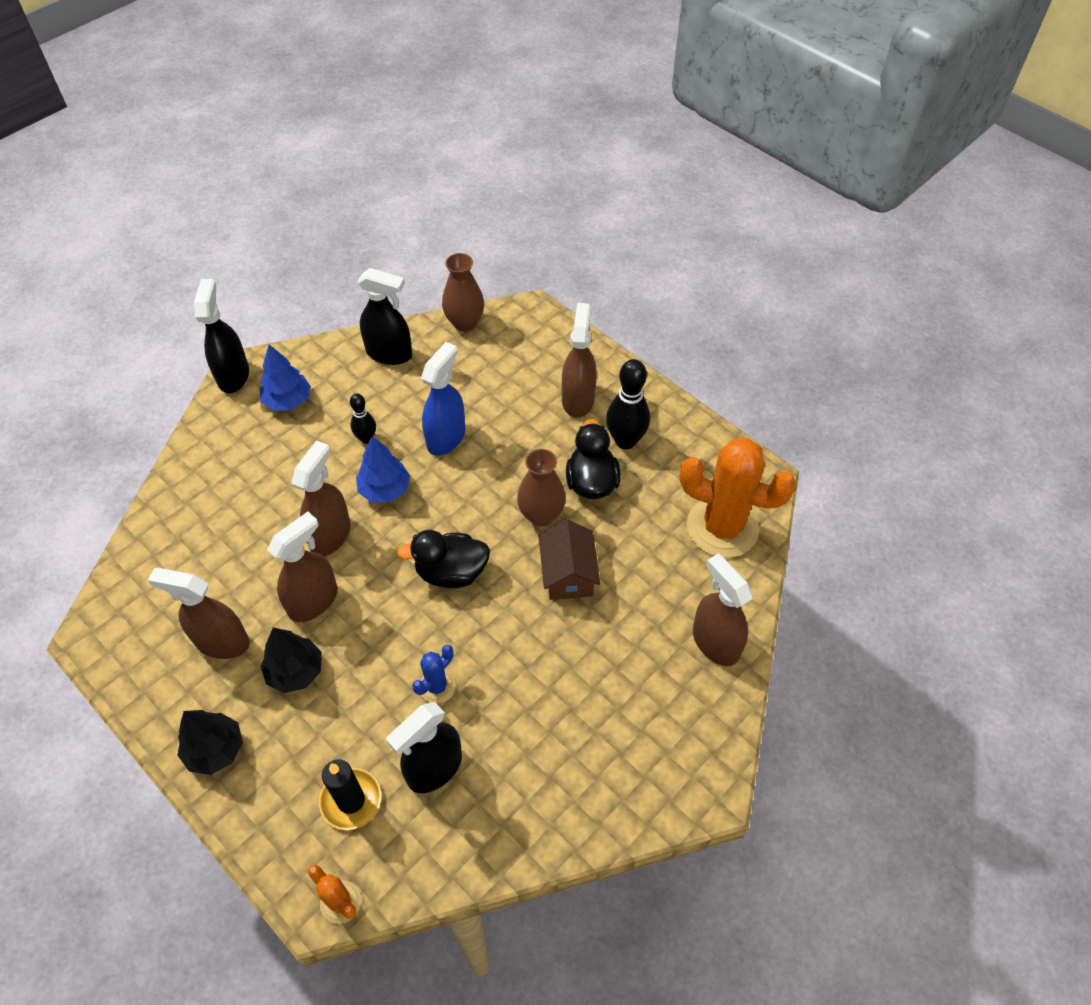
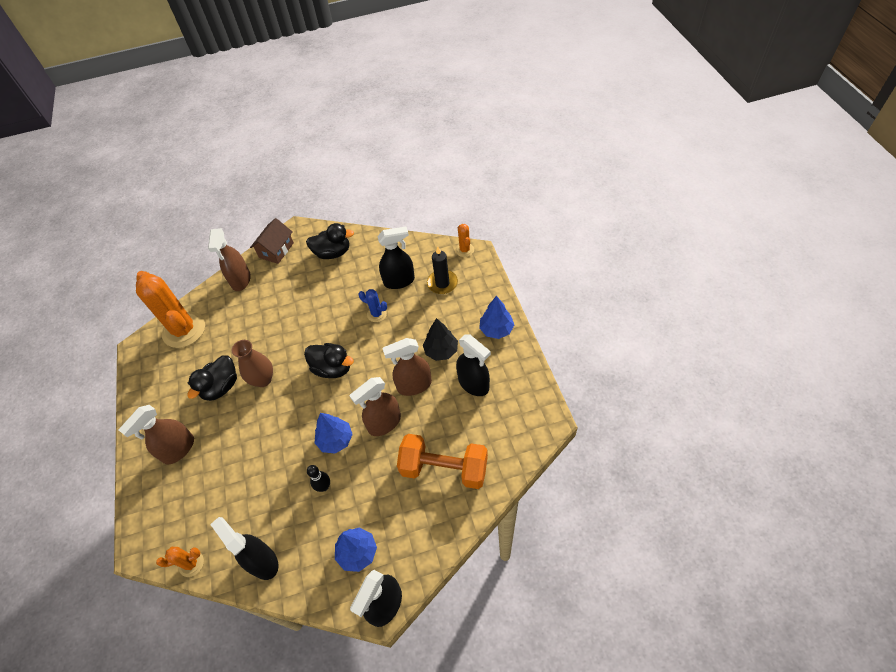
camera: 145 degrees left, 0 degrees up
brown spray bottle [148,568,250,659] -> black spray bottle [456,334,491,396]
black tree [178,710,243,775] -> blue tree [479,296,514,339]
blue cactus [412,645,455,704] -> blue cactus turned 45 degrees clockwise [358,289,387,322]
blue spray bottle [421,342,465,456] -> none
brown vase [442,253,484,332] -> orange cactus [156,547,204,577]
brown house [539,519,600,600] -> brown house moved to [250,218,294,264]
black bowling pin [606,359,650,449] -> none
none -> black duck [306,223,354,259]
none -> orange dumbbell [397,434,488,489]

